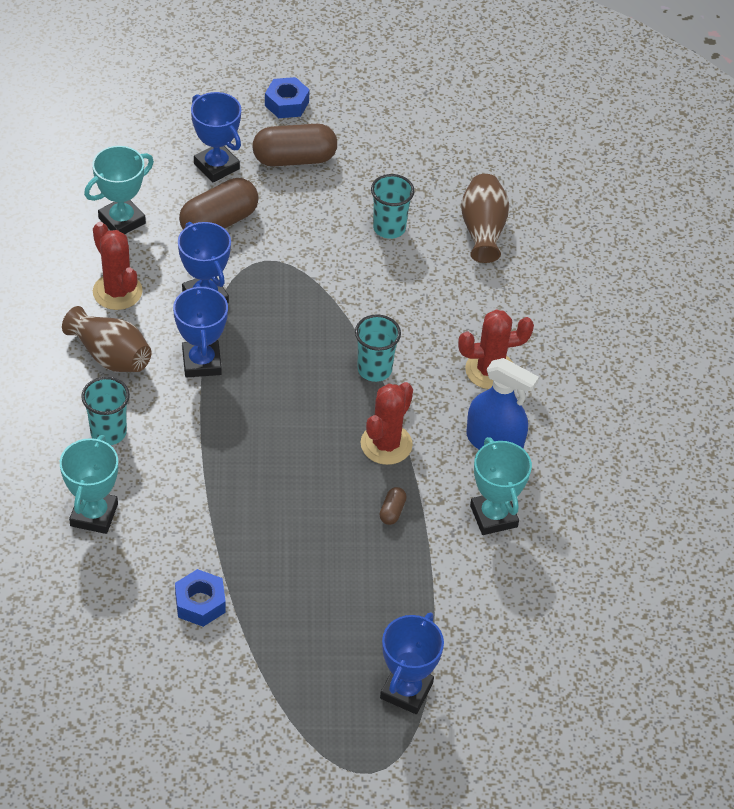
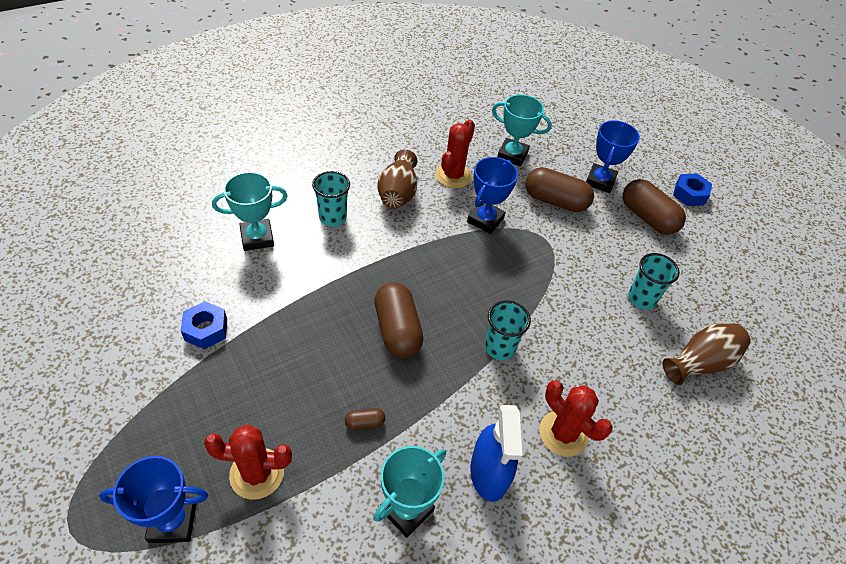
camera: 60 degrees right, 0 degrees up
blue trophy [173,284,228,377] -> none
red cactus [360,382,413,465] -> red cactus moved to [204,424,292,500]
none -> brown capsule [374,282,423,358]

